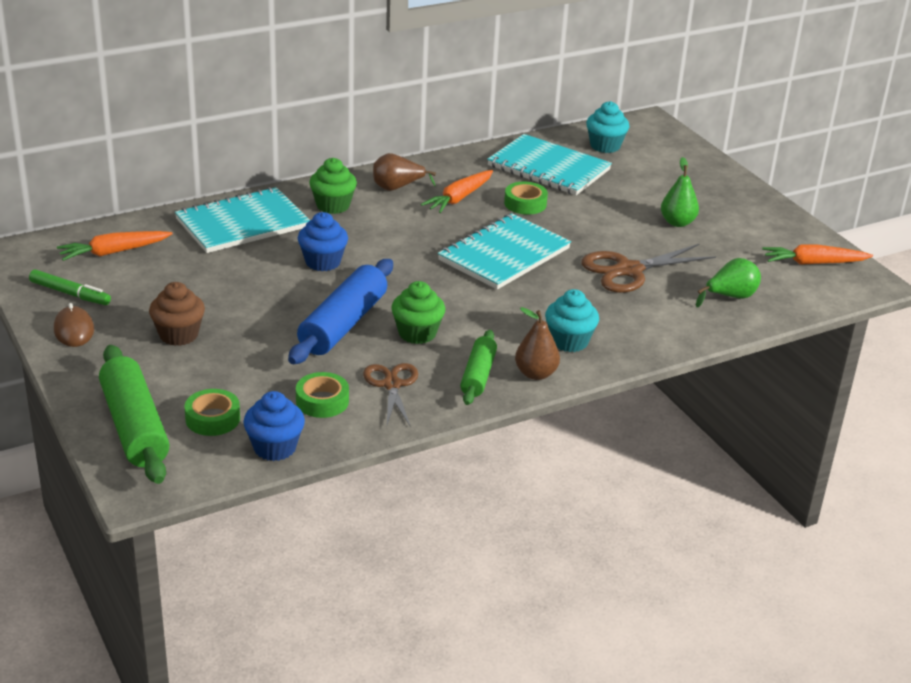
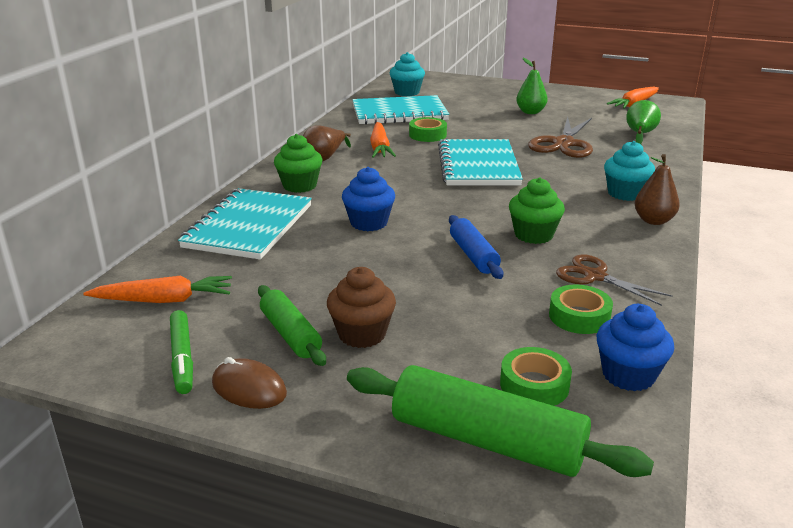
camera: 40 degrees left, 5 degrees down
green marker [29,270,111,305] -> green marker turned 90 degrees clockwise [170,310,193,394]
orange carrot [57,231,172,261] -> orange carrot turned 120 degrees counterclockwise [83,276,232,303]
blue rolling pin [288,259,393,364] -> blue rolling pin [449,215,503,279], size x0.60
green rolling pin [460,330,497,405] -> green rolling pin moved to [258,285,326,366]

